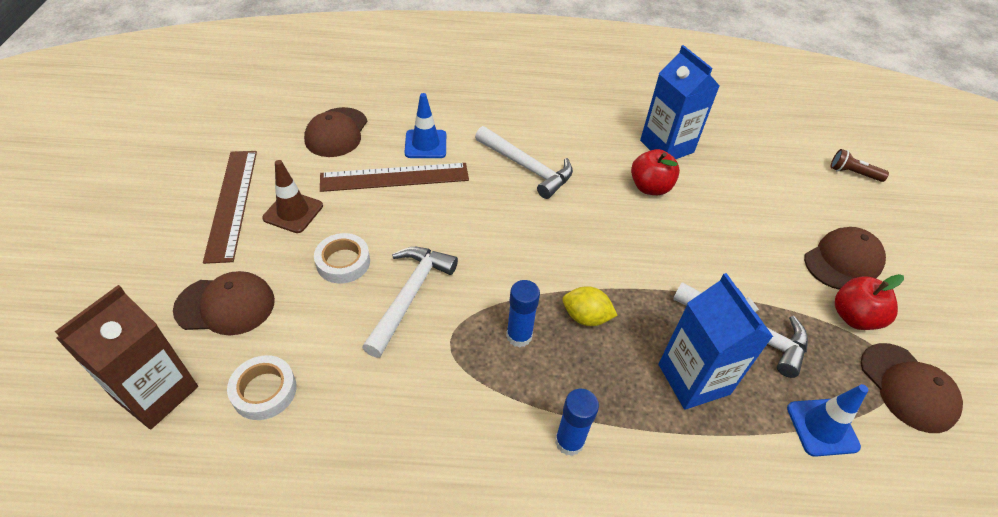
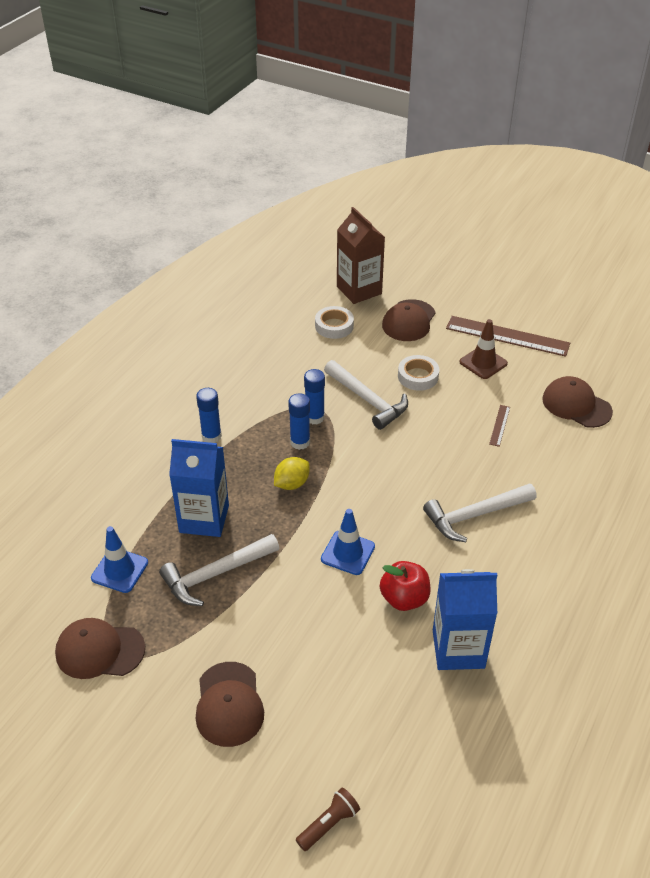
camera: 120 degrees right, 5 degrees down
brown ruler [320,163,469,192] -> brown ruler [489,405,510,447], size x0.44
blue traffic cone [405,93,446,158] -> blue traffic cone moved to [321,509,375,575]
red apple [835,274,904,330] -> none
none -> blue glue stick [304,369,325,424]

